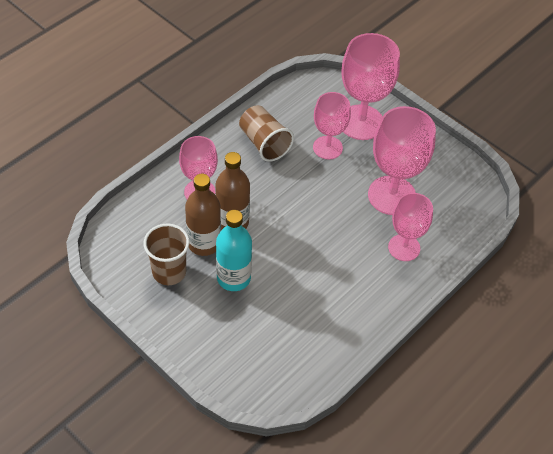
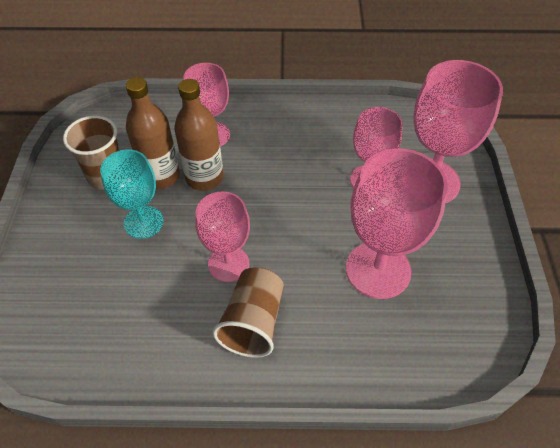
camera: 50 degrees right, 0 degrees up
turquoise bottle [216,210,252,291] -> turquoise goblet [100,149,164,239]
brown cup [239,105,294,162] -> brown cup moved to [213,267,284,358]
pink goblet [388,193,433,261] -> pink goblet moved to [195,192,250,282]

